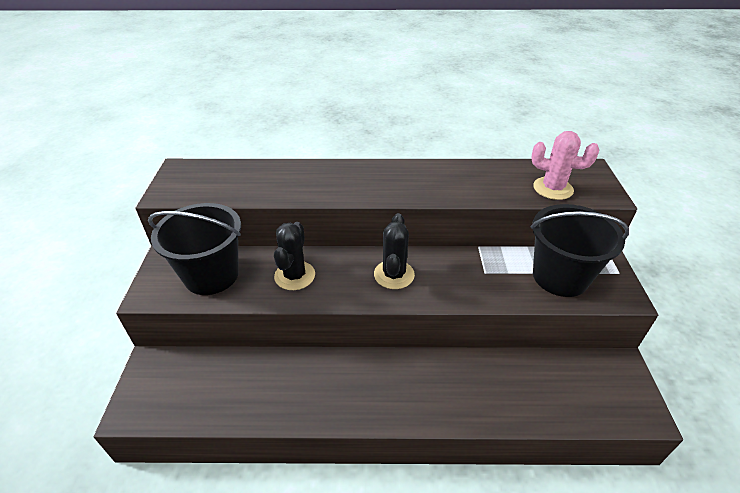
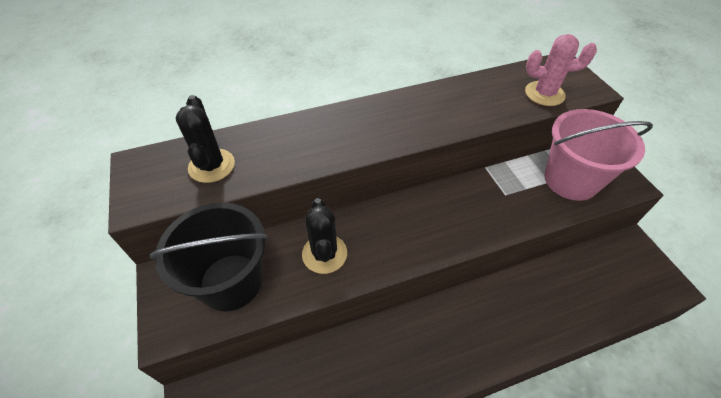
camera: 20 degrees left, 10 degrees up
black cactus [374,213,415,289] -> black cactus moved to [176,95,235,183]
black bucket [530,204,629,297] -> pink bucket [544,109,653,201]

